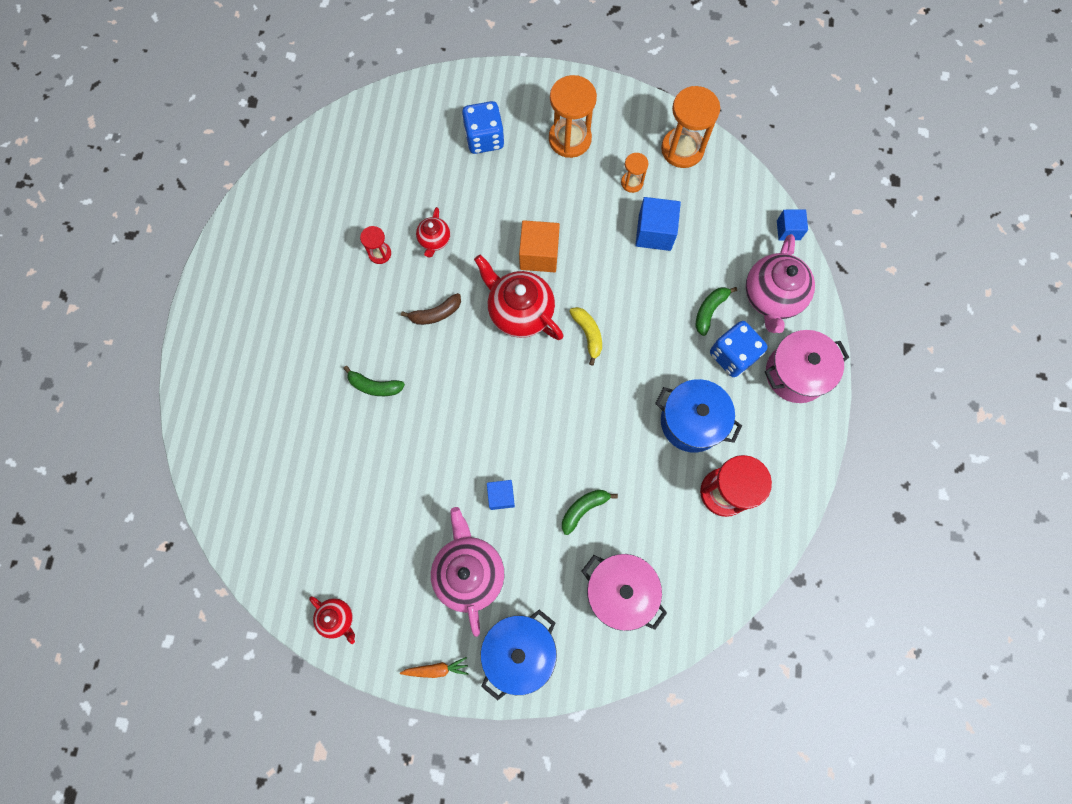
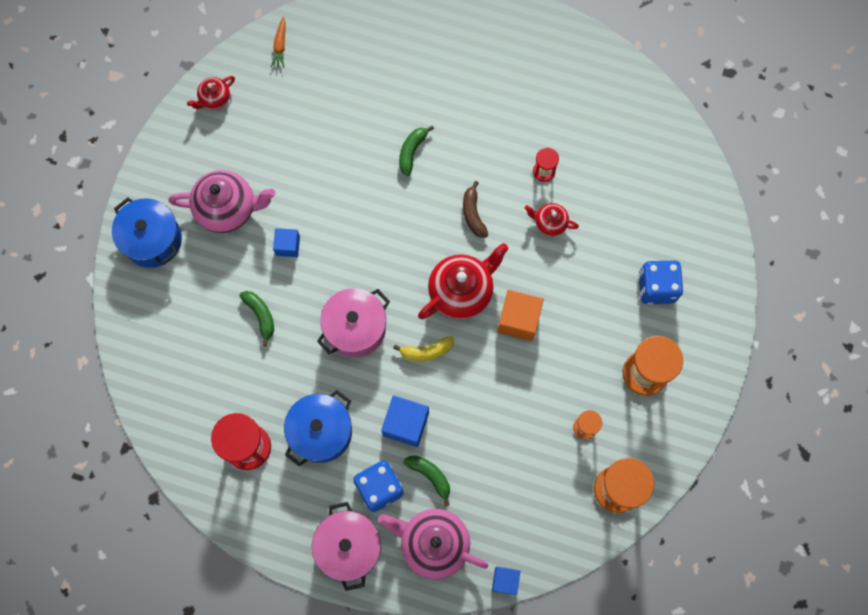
camera: 100 degrees right, 0 degrees up
orange carrot [400,657,469,678] -> orange carrot moved to [271,17,286,68]
pink pot [582,554,667,631] -> pink pot moved to [317,288,390,357]
blue cube [635,197,681,251] -> blue cube moved to [381,395,429,447]

